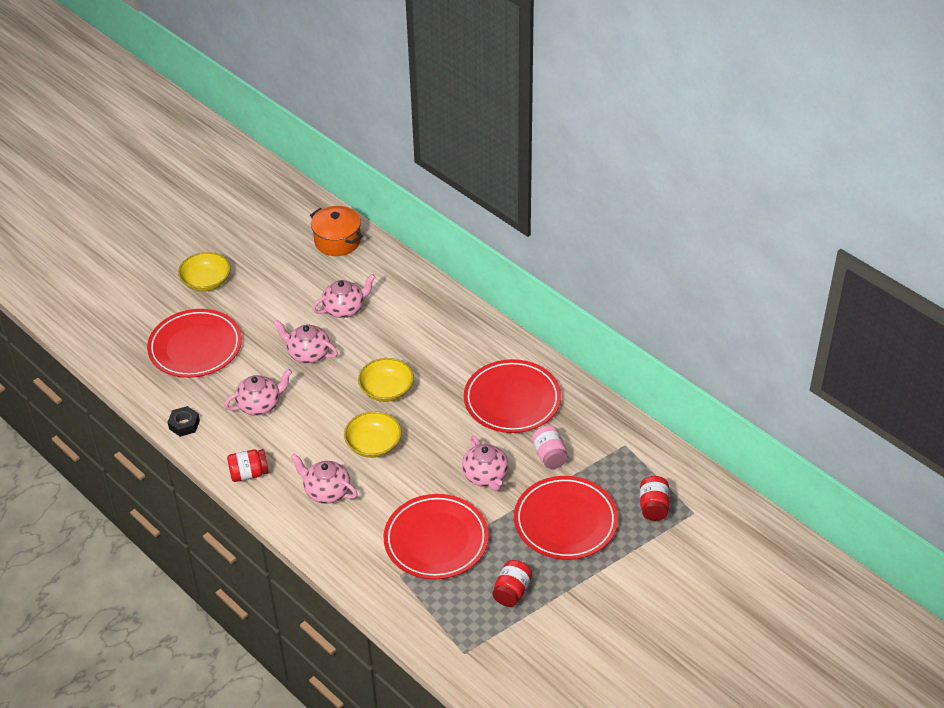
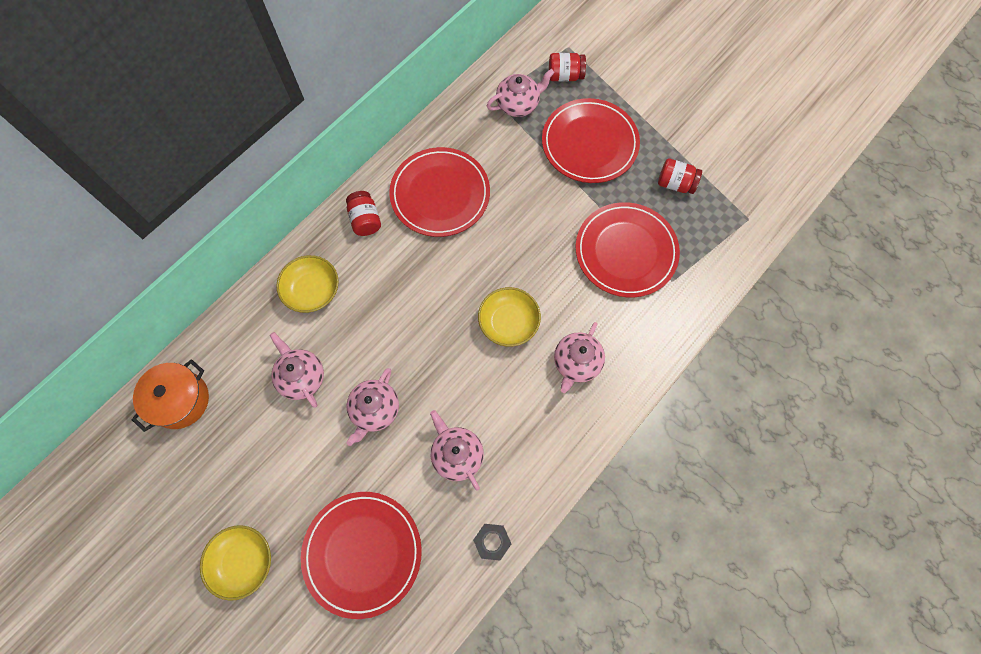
camera: 95 degrees left, 25 degrees up
red jar [227,449,269,482] -> red jar moved to [346,191,381,236]
yellow bowl [358,358,414,402] -> yellow bowl moved to [276,255,339,313]
pink teapot [462,436,508,491] -> pink teapot moved to [487,69,554,117]
pink jar [532,426,568,469] -> none

